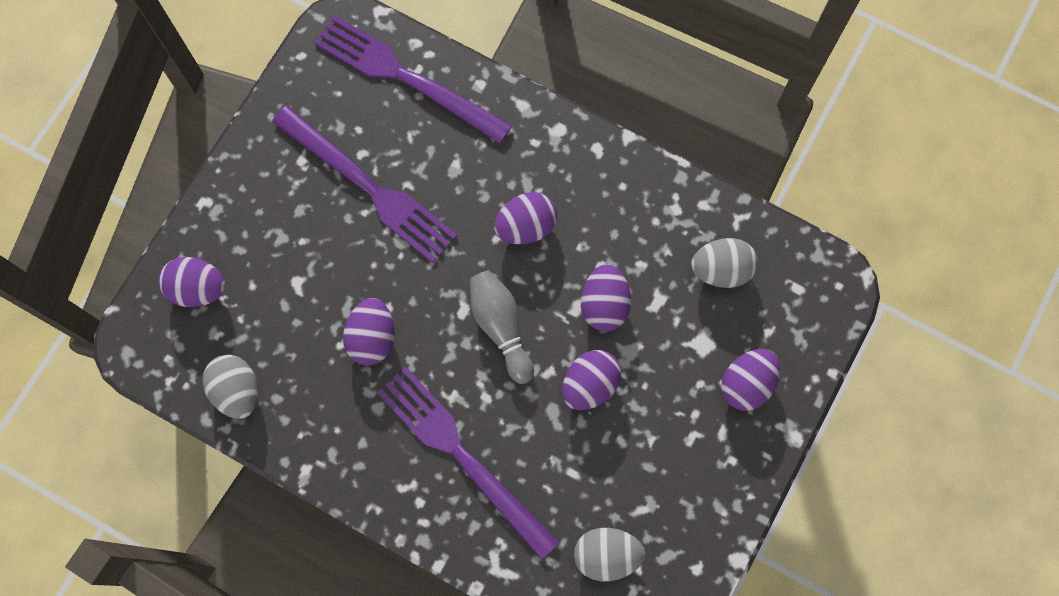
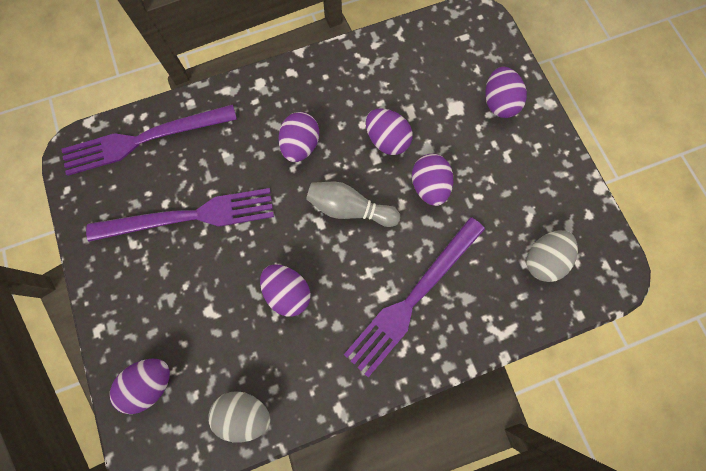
camera: 50 degrees left, 0 degrees up
purple fork [377,367,559,560] -> purple fork turned 45 degrees counterclockwise [344,217,485,378]
grey egg [691,238,758,288] -> none

